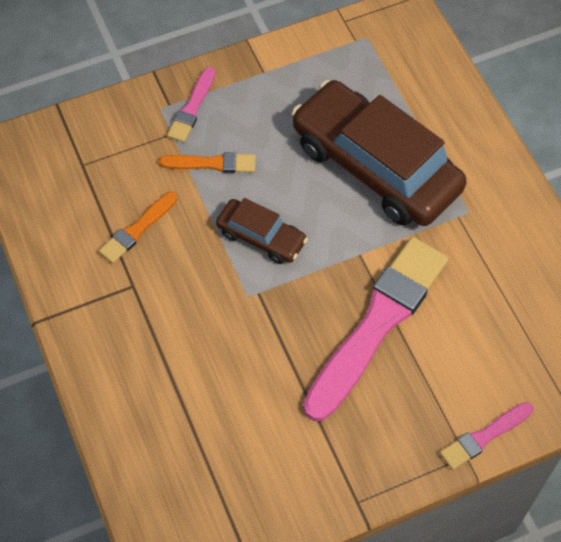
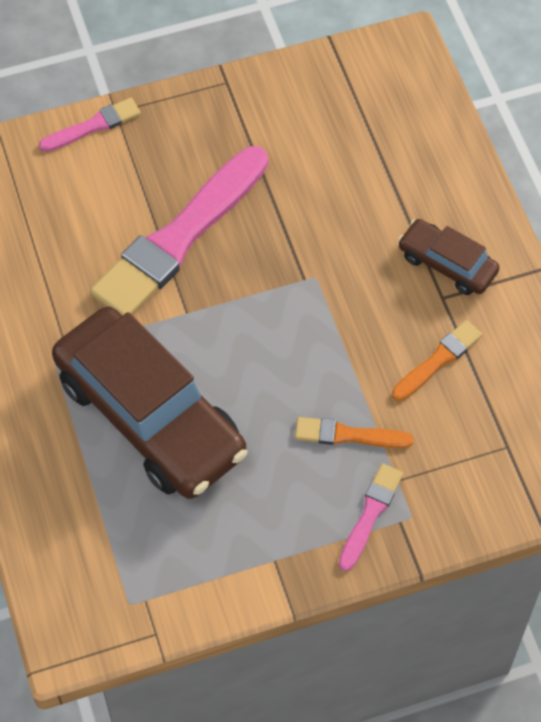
camera: 175 degrees left, 0 degrees up
brown car [216,198,308,264] -> brown car moved to [398,219,500,295]

